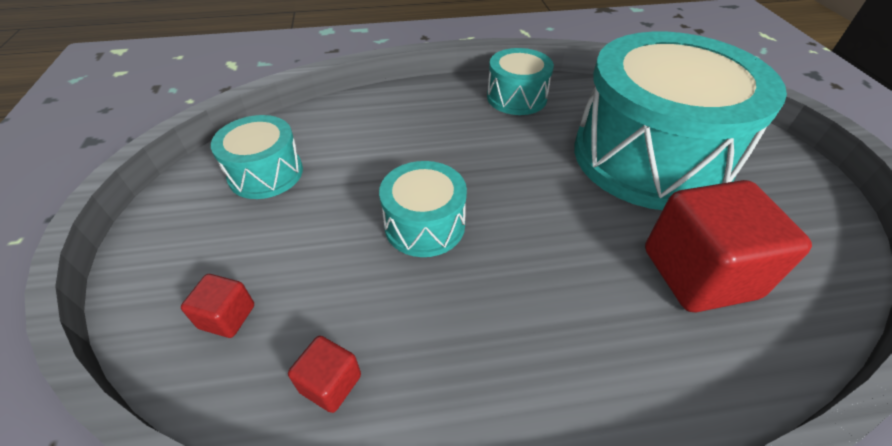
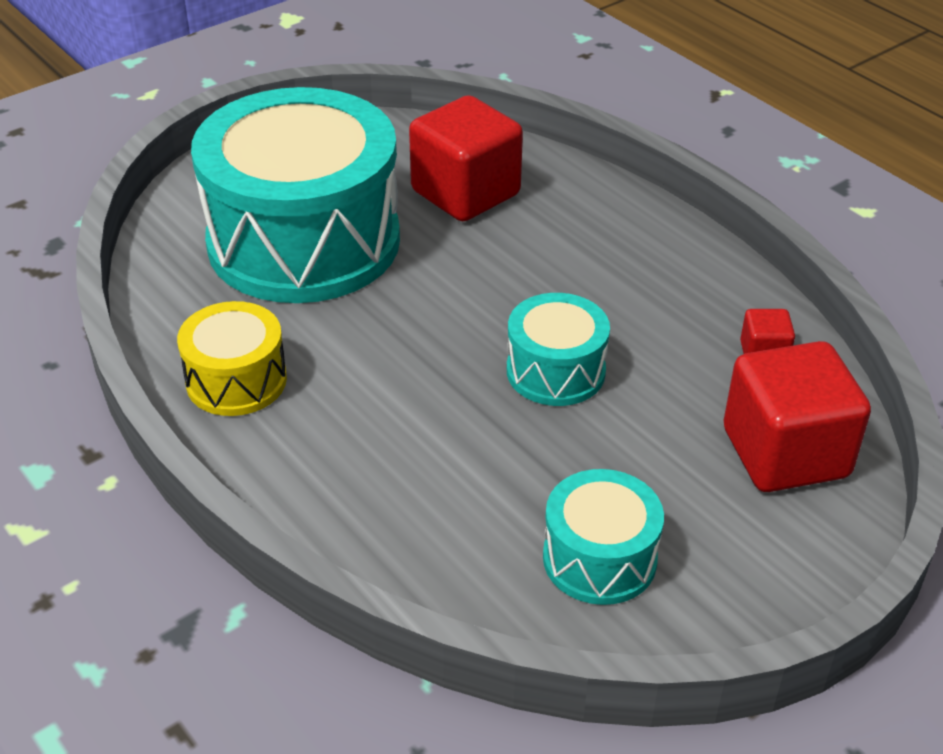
camera: 120 degrees left, 5 degrees down
red cube [181,274,254,338] -> red cube [724,341,871,492], size x2.20
turquoise drum [487,48,554,115] -> yellow drum [177,301,287,416]

